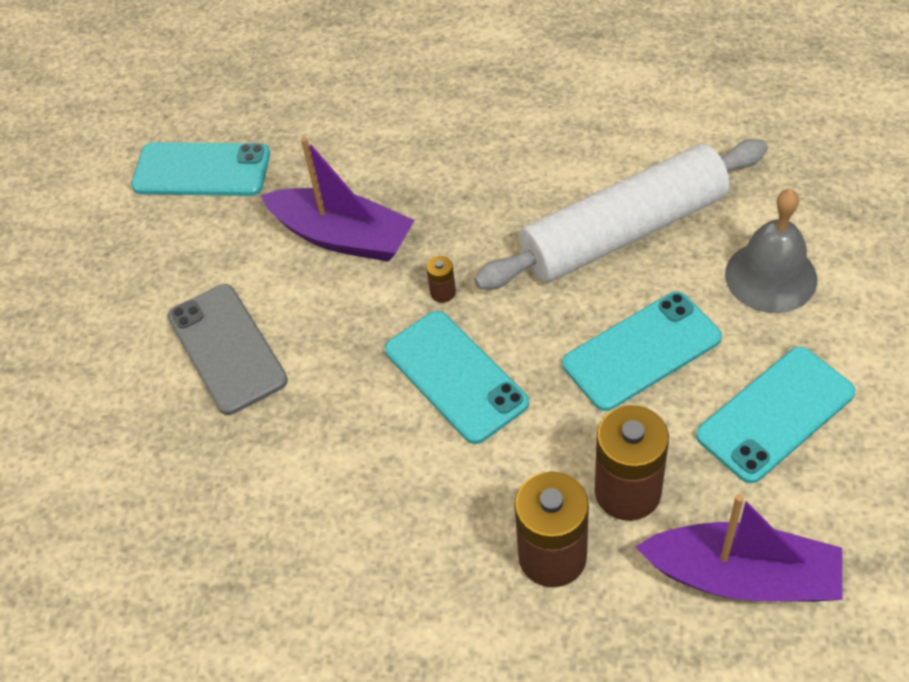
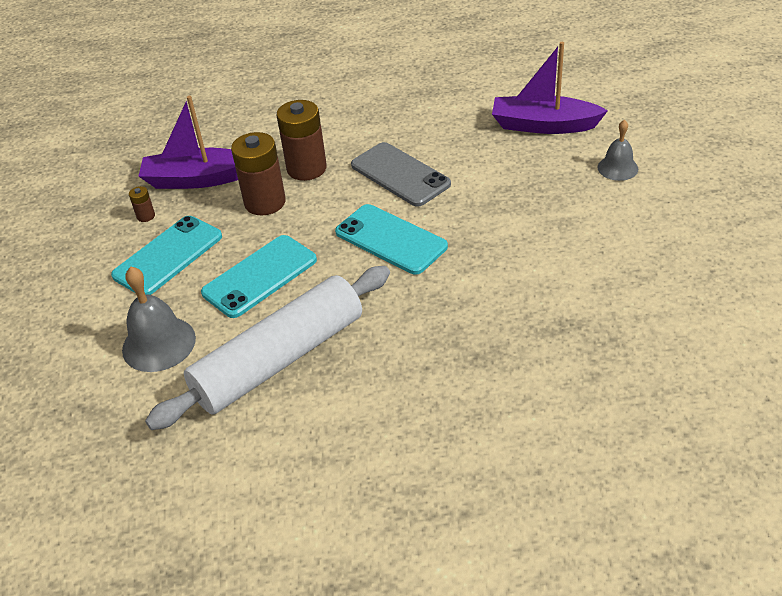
camera: 165 degrees right, 10 degrees down
turquoise phone [131,142,270,196] -> none
grey phone [167,284,288,415] -> grey phone moved to [351,142,451,207]
purple boat [260,137,414,262] -> purple boat moved to [492,42,608,134]
brown battery [426,256,456,303] -> brown battery moved to [129,186,155,222]
none -> grey bell [597,120,638,181]

